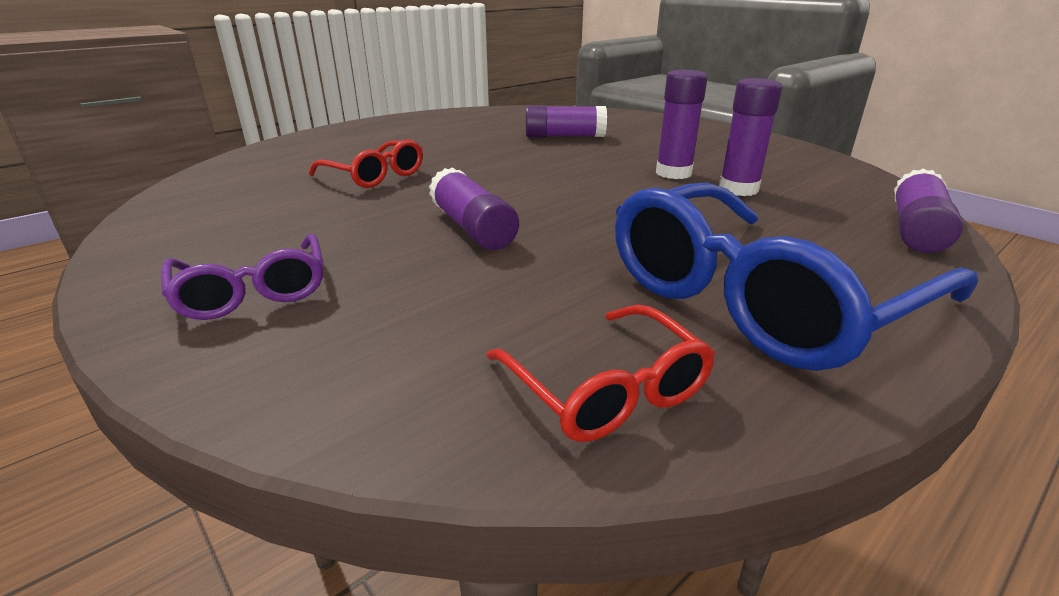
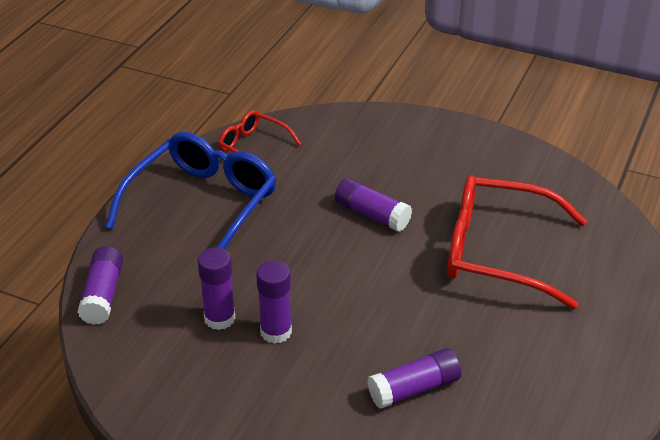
camera: 155 degrees right, 10 degrees up
purple glasses [161,233,324,320] -> none
red glasses [309,139,423,188] -> red glasses [447,175,587,309], size x1.93

